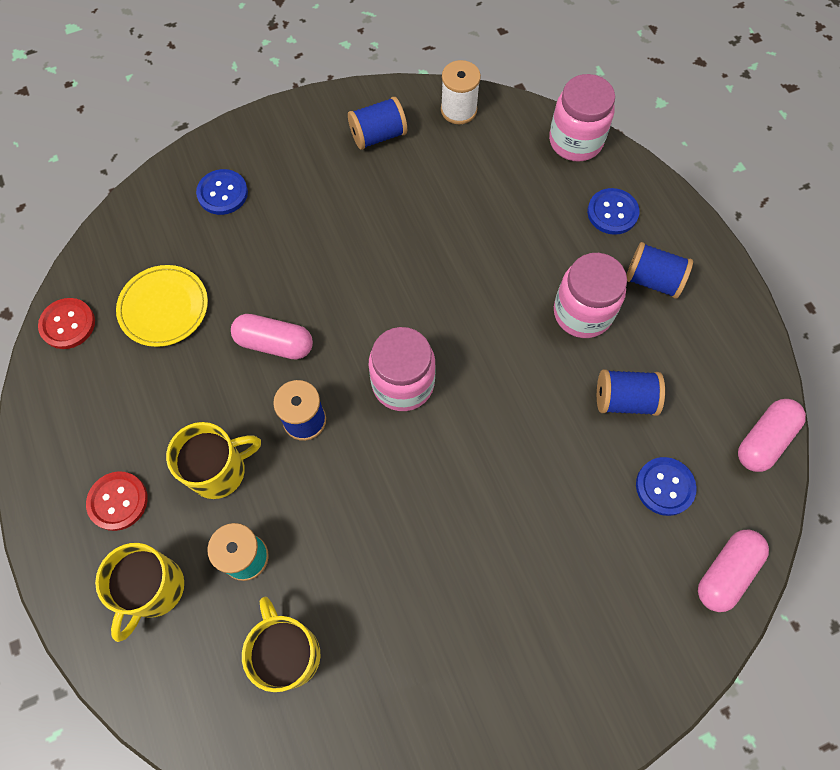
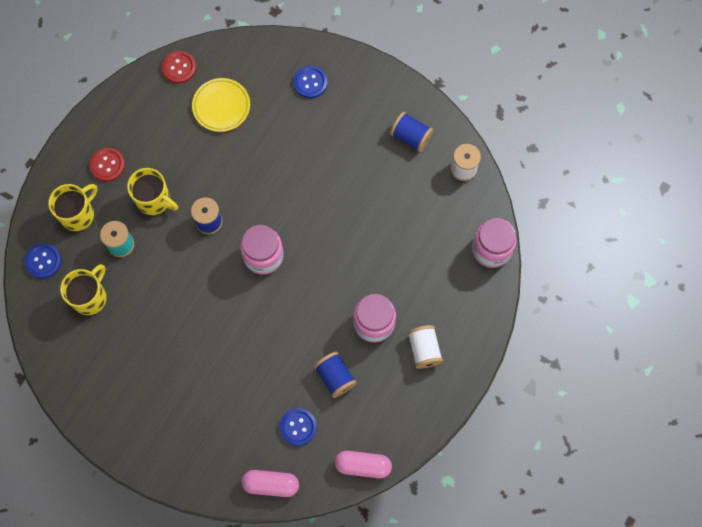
camera: 55 degrees right, 5 degrees up
yellow mug [95,543,184,642] -> yellow mug turned 150 degrees clockwise [48,184,97,231]
pink capsule [231,314,313,360] -> none
blue button [587,188,639,235] -> blue button moved to [25,243,61,279]
blue spool [626,242,693,299] -> white spool [407,325,443,369]

